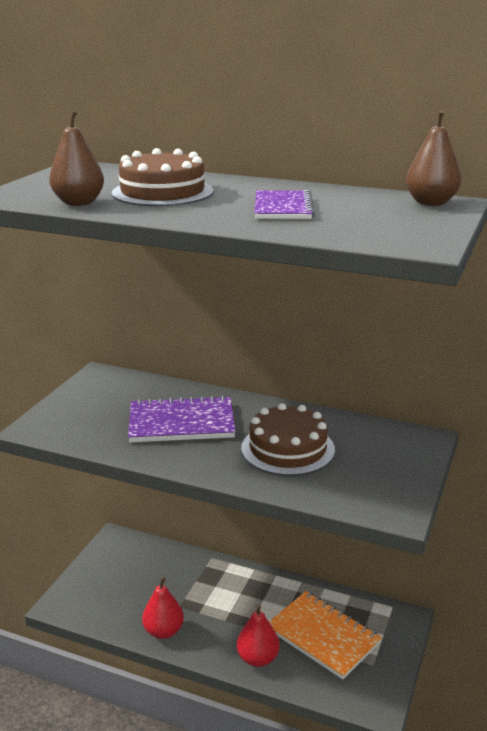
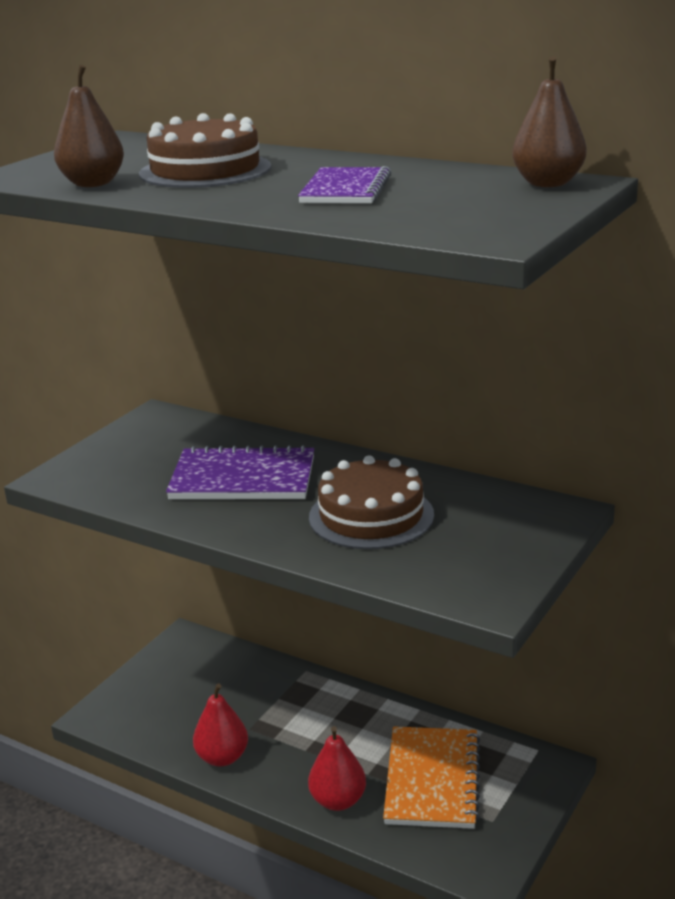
camera: 10 degrees right, 0 degrees up
orange notebook [269,591,382,680] -> orange notebook turned 45 degrees clockwise [383,726,480,829]

